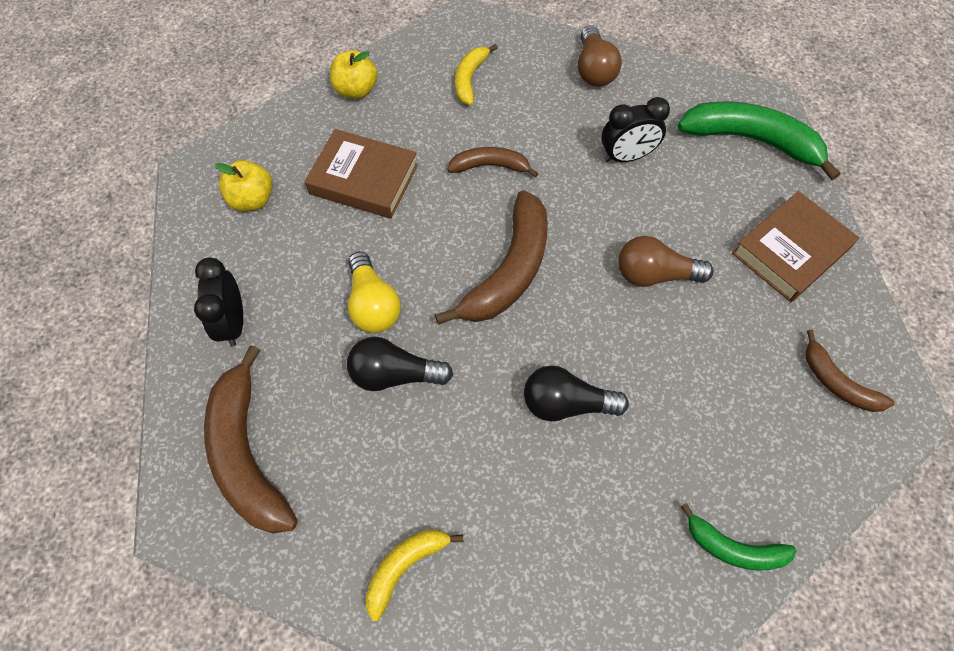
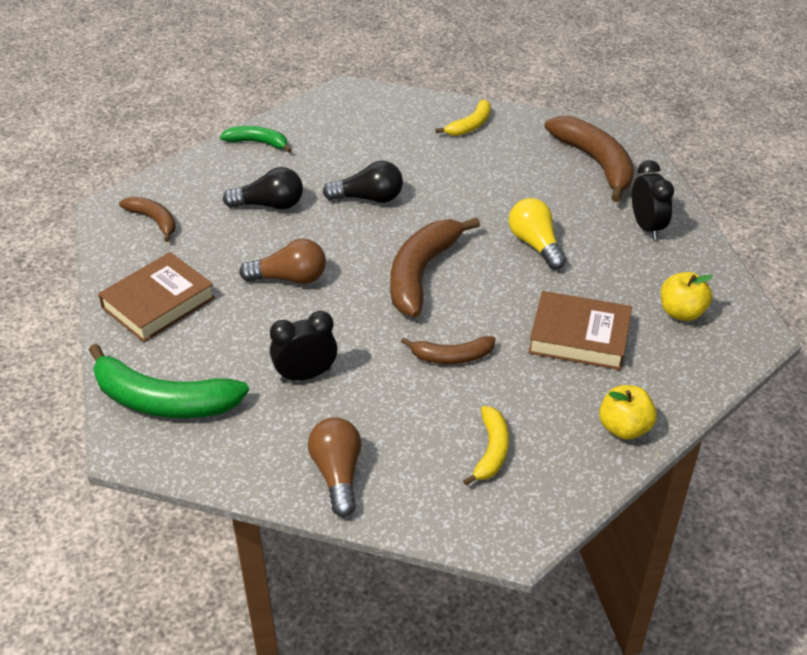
camera: 175 degrees right, 20 degrees down
black light bulb [347,337,453,391] -> black light bulb moved to [223,167,303,210]

